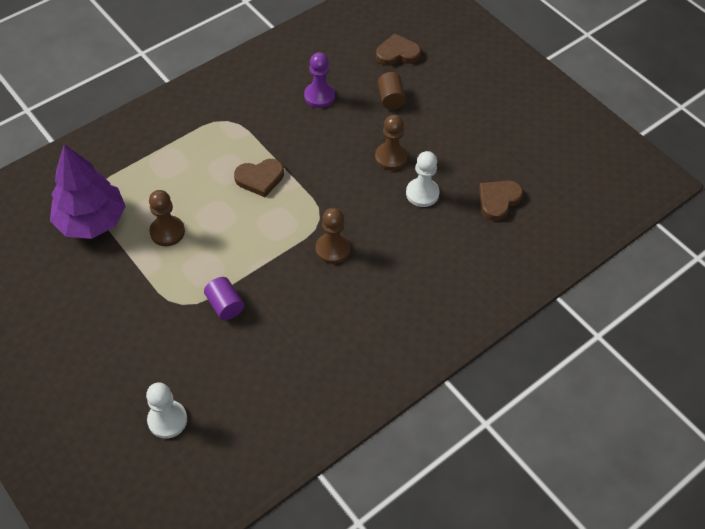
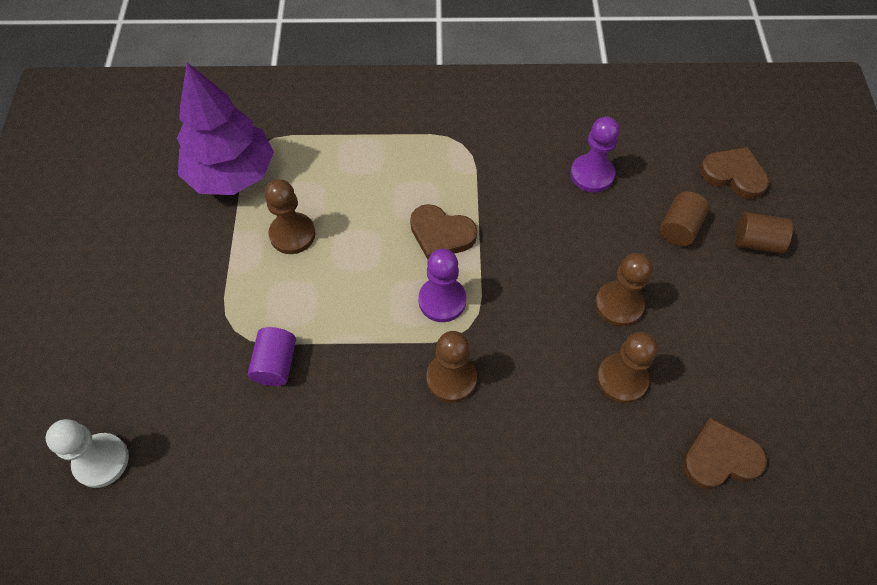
camera: 40 degrees right, 5 degrees up
white pawn [406,151,439,207] -> brown pawn [597,332,658,403]
none -> purple pawn [418,249,466,322]
none -> brown cylinder [735,212,793,254]

